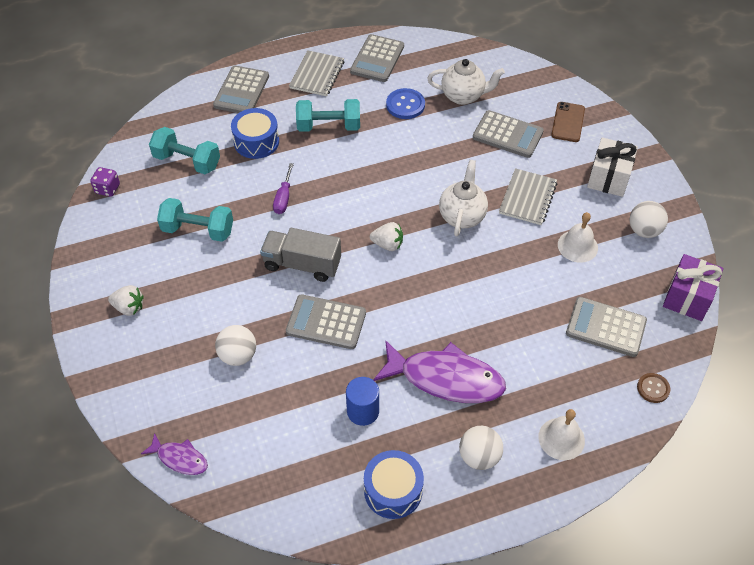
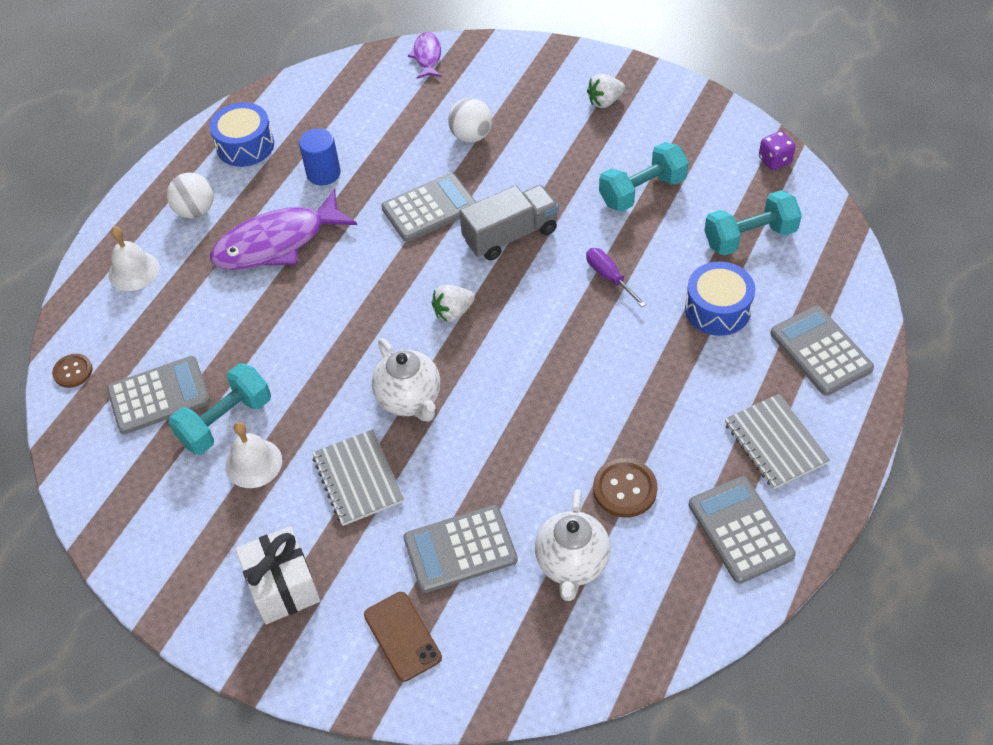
camera: 140 degrees right, 0 degrees up
purple fish [141,433,208,475] -> purple fish turned 105 degrees clockwise [408,32,441,79]
turquoise dumbbell [296,99,360,132] -> turquoise dumbbell moved to [168,363,271,455]
blue button [386,88,425,119] -> brown button [593,458,657,518]
white teapot [427,59,505,105] -> white teapot turned 45 degrees counterclockwise [535,489,611,601]
white ball [629,201,668,238] -> none
purple gift [663,254,723,321] -> none

